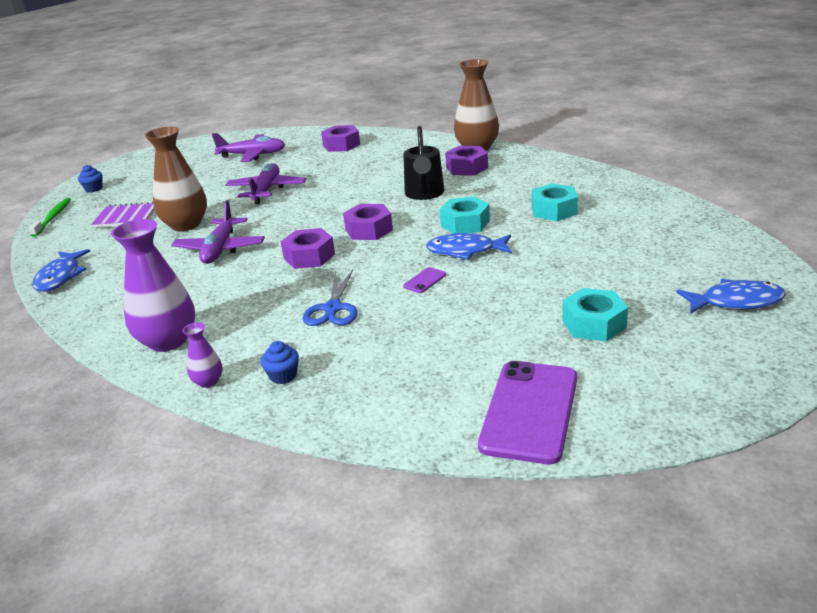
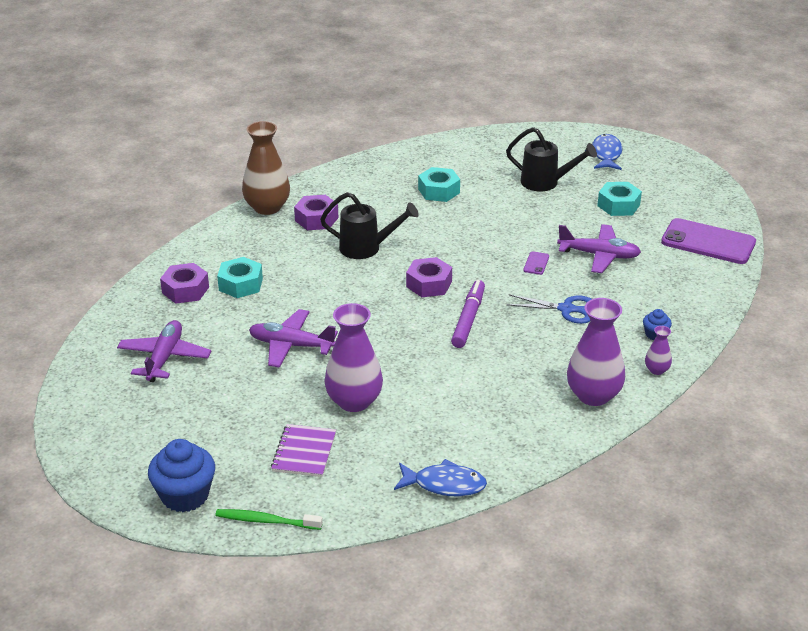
camera: 85 degrees left, 5 degrees up
blue cupcake [78,165,103,192] -> blue cupcake [148,439,215,512], size x2.02
brown vase [145,127,207,231] -> purple vase [324,303,383,412]
purple plane [171,200,265,264] -> purple plane moved to [557,224,641,273]
purple nut [281,228,335,269] -> purple marker [451,280,485,348]
purple phone [403,267,446,293] -> purple phone turned 60 degrees clockwise [524,251,549,275]
blue fish [426,233,512,260] -> none
turquoise nut [440,196,490,233] -> turquoise nut moved to [217,257,263,298]
none -> black watering can [506,127,597,191]

